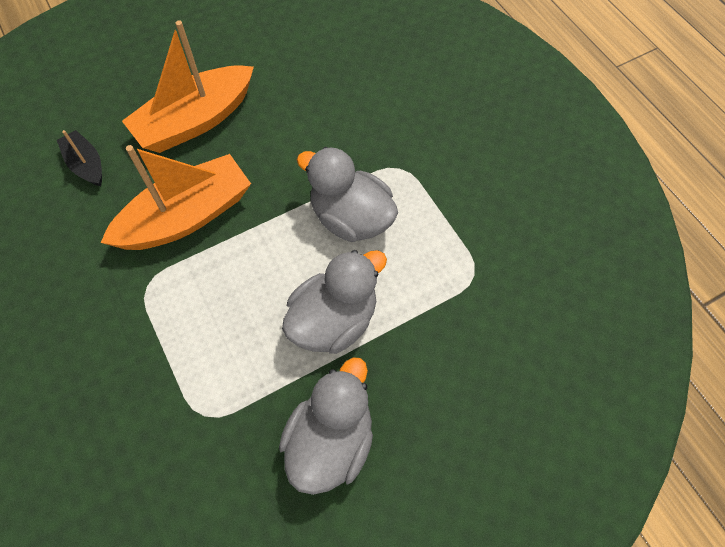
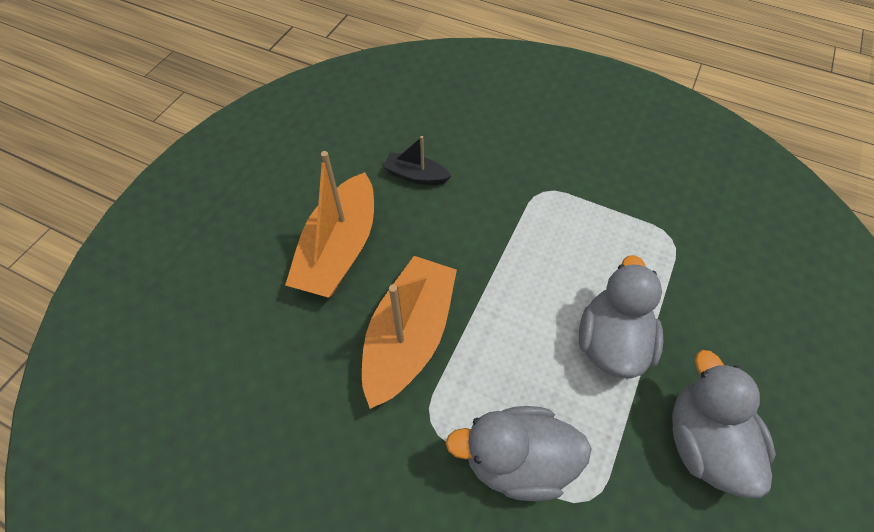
camera: 35 degrees left, 5 degrees down
black boat [57,130,102,186] -> black boat moved to [383,136,451,185]
grey duck [297,147,398,242] -> grey duck moved to [446,406,592,501]

